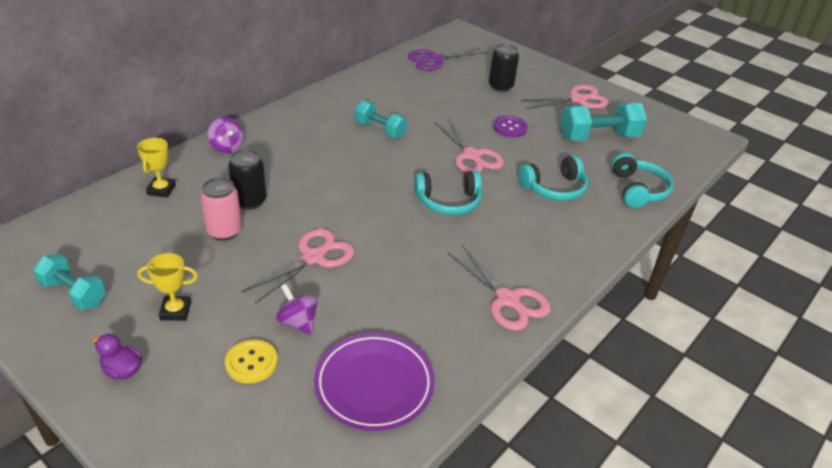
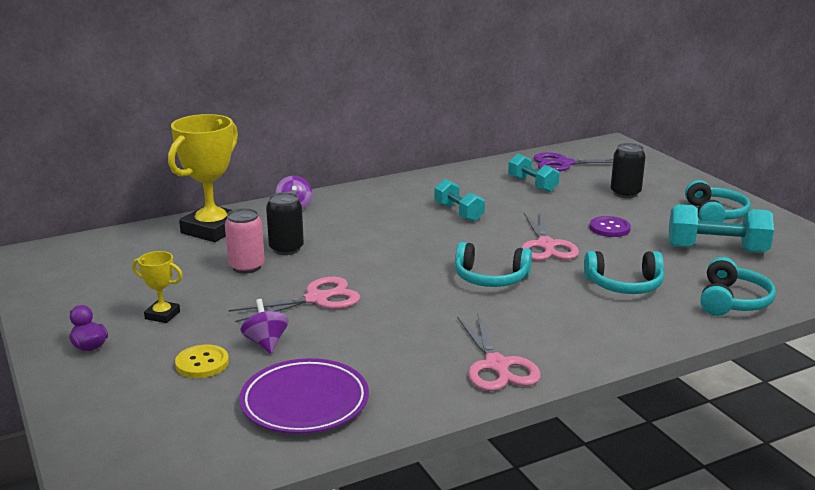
camera: 25 degrees right, 15 degrees down
turquoise dumbbell [33,254,106,310] -> turquoise dumbbell moved to [508,154,559,192]
yellow trophy [137,138,176,198] -> yellow trophy [168,114,238,242], size x2.09
pink scissors [521,85,609,109] -> turquoise headphones [685,180,751,222]

